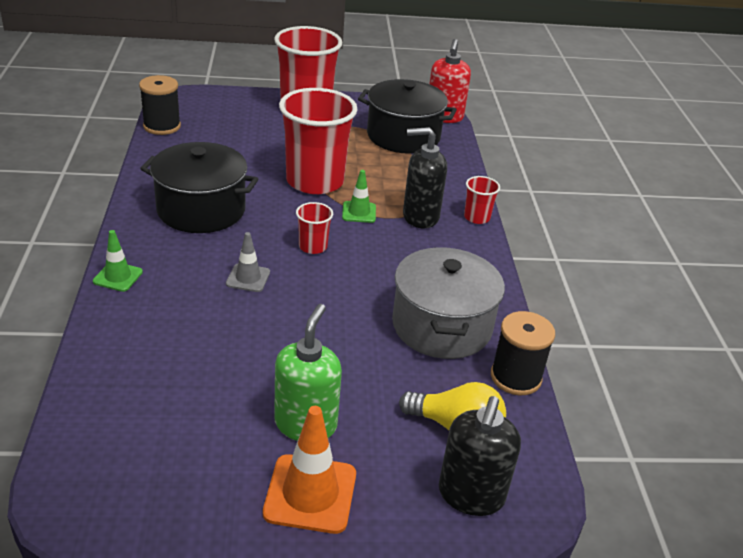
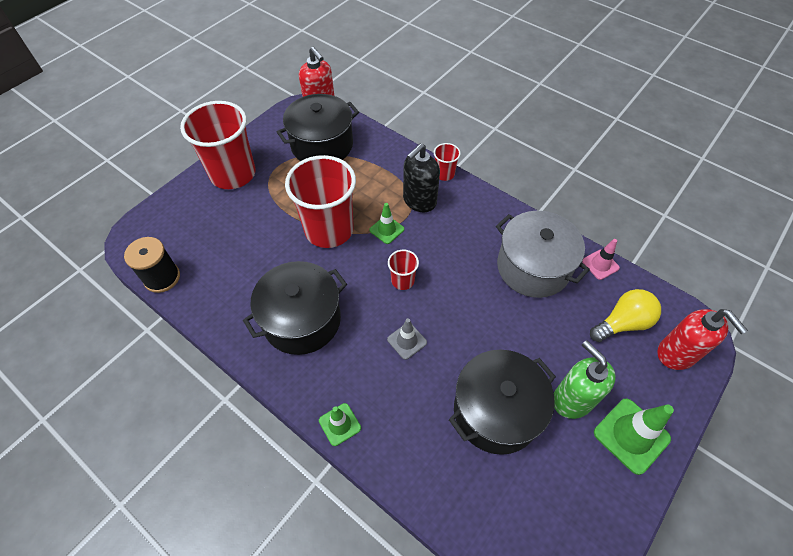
camera: 45 degrees left, 20 degrees up
orange traffic cone [263,406,356,534] -> green traffic cone [594,398,674,475]
black soap dispenser [439,396,521,516] -> red soap dispenser [657,309,748,370]
black spool [491,311,555,395] -> pink traffic cone [582,239,620,280]
none -> black pot [449,349,556,455]

